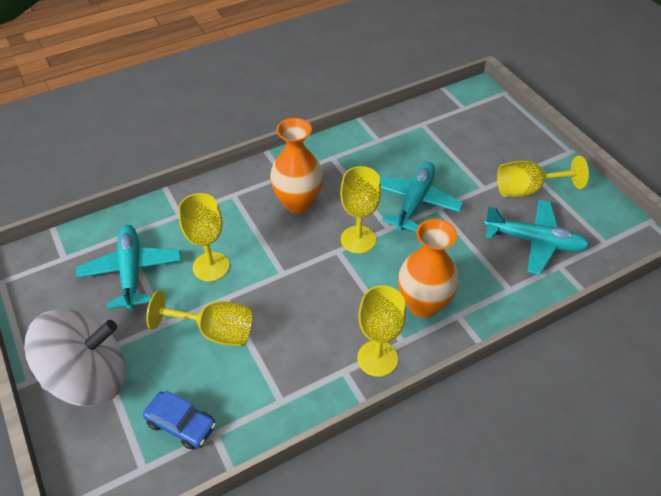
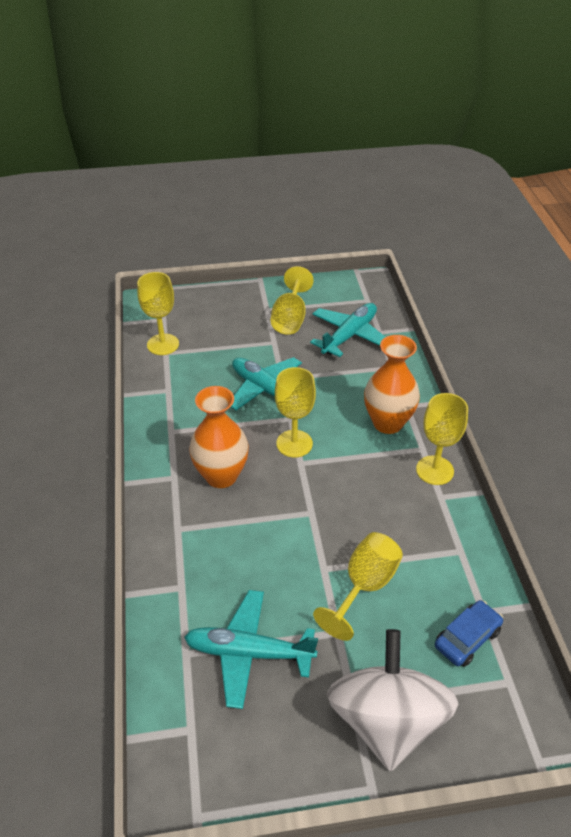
camera: 70 degrees left, 5 degrees down
yellow goblet [178,193,230,281] -> yellow goblet moved to [137,272,179,355]

